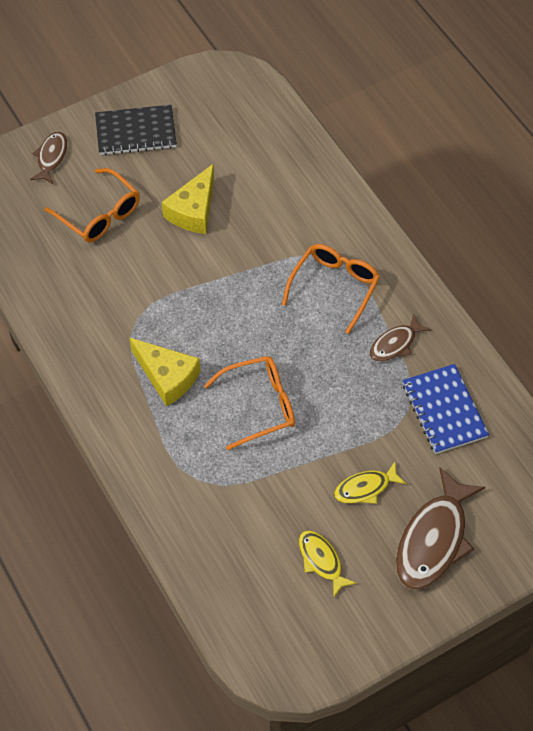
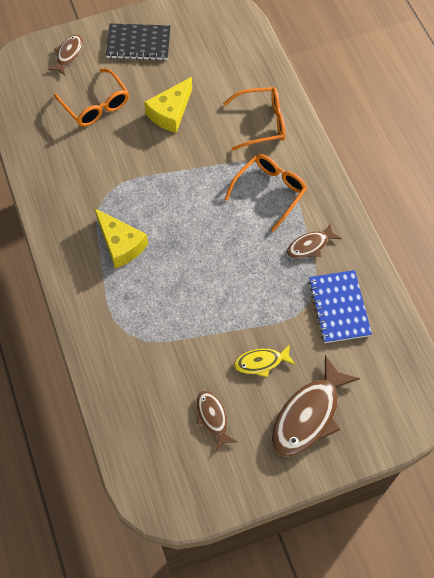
camera: 10 degrees right, 5 degrees up
orange glasses [204,356,295,450] -> orange glasses moved to [223,87,285,151]
yellow fish [299,530,357,598] -> brown fish [197,390,237,451]

